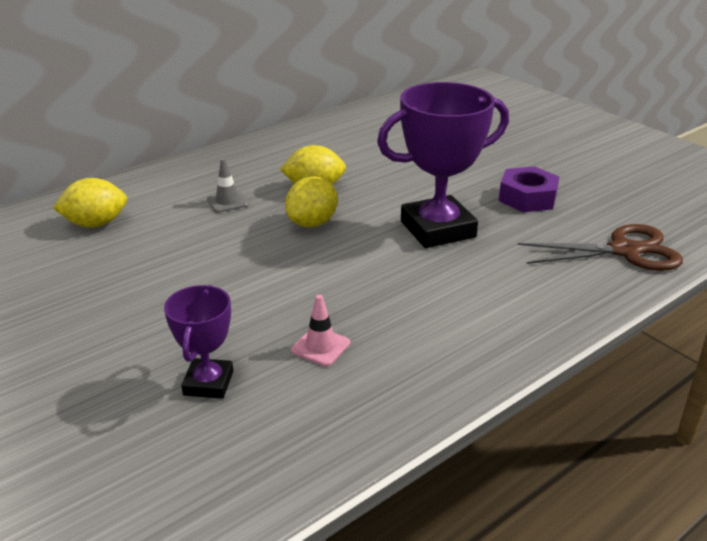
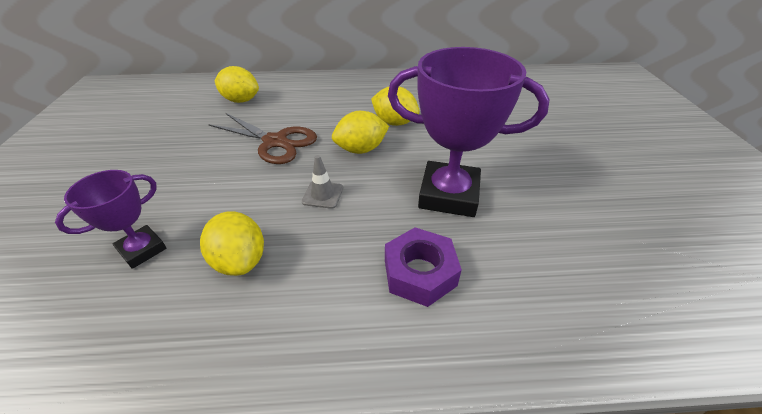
camera: 35 degrees right, 10 degrees up
grey traffic cone [207,158,249,213] -> grey traffic cone moved to [302,155,343,209]
pink traffic cone [291,295,350,366] -> yellow lemon [200,211,264,276]
purple nut [499,166,559,212] -> purple nut moved to [385,227,462,307]
brown scissors [518,224,683,271] -> brown scissors moved to [208,113,317,164]

